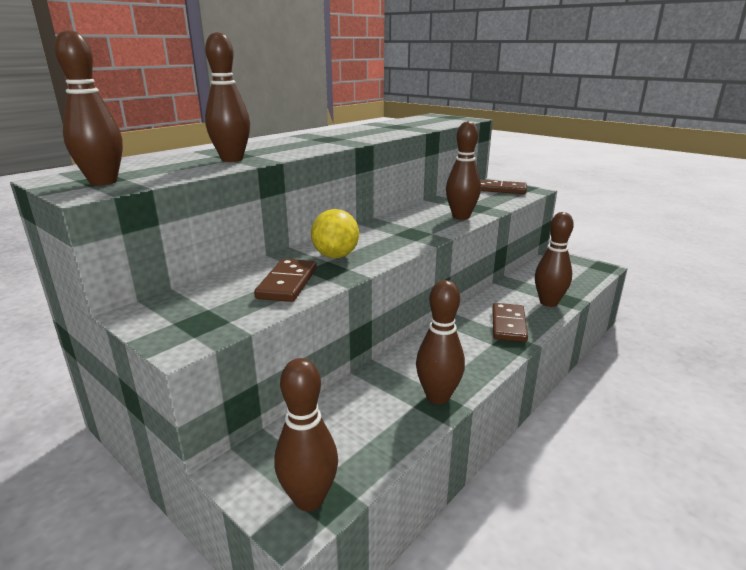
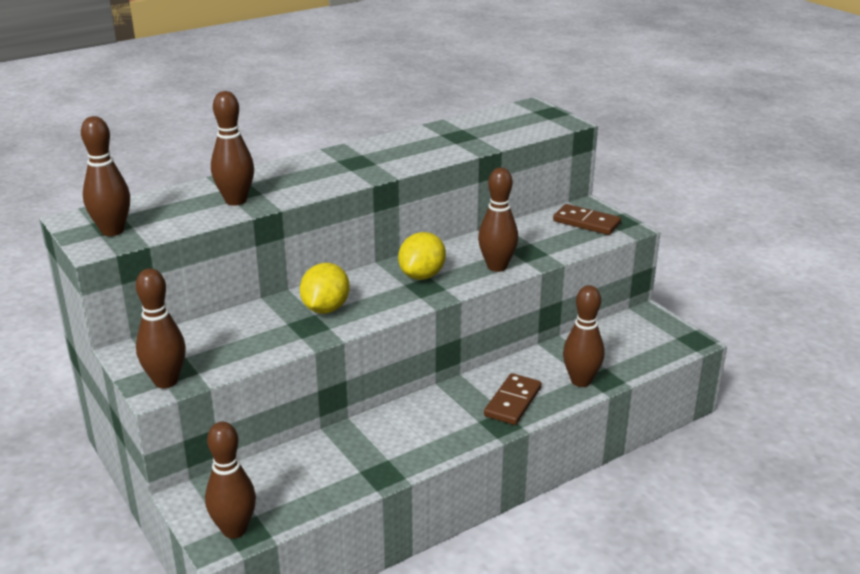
camera: 15 degrees right, 5 degrees up
brown domino [254,259,317,302] -> none
brown bowling pin [416,280,465,404] -> brown bowling pin moved to [136,268,186,388]
none -> yellow lemon [398,232,446,280]

